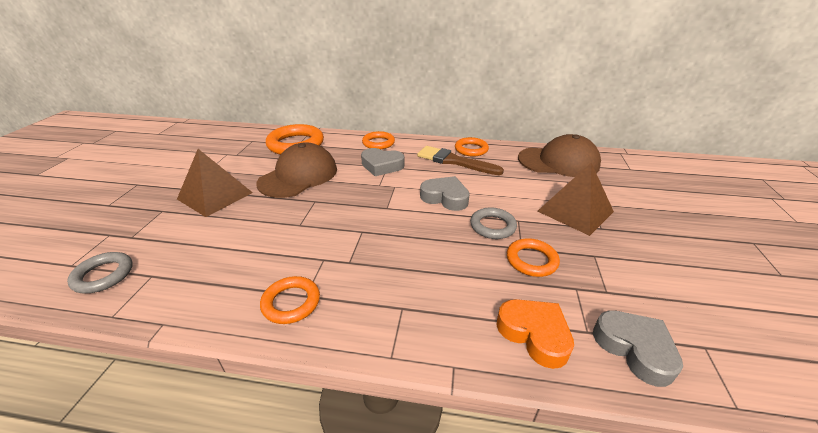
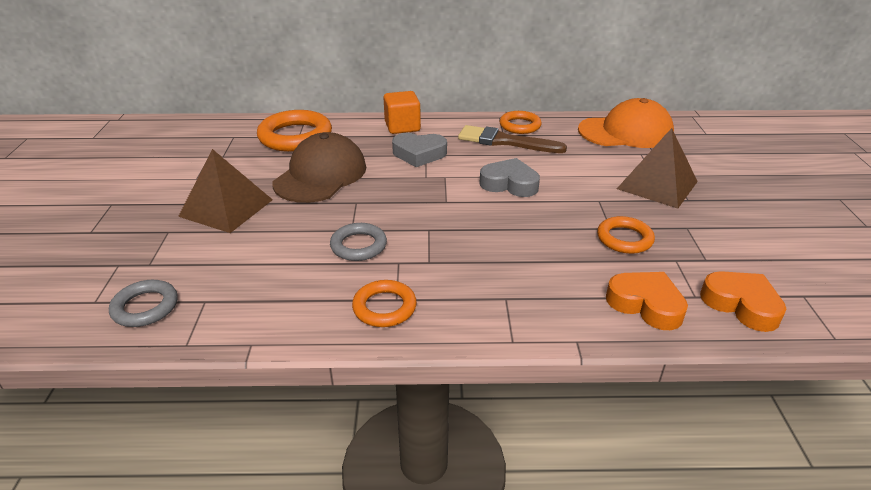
camera: 10 degrees left, 0 degrees up
orange ring [362,131,395,149] -> orange cube [383,91,421,134]
grey ring [470,207,517,239] -> grey ring moved to [330,223,387,261]
brown cap [518,134,601,177] -> orange cap [578,98,674,148]
grey heart [593,310,683,387] -> orange heart [700,271,786,332]

